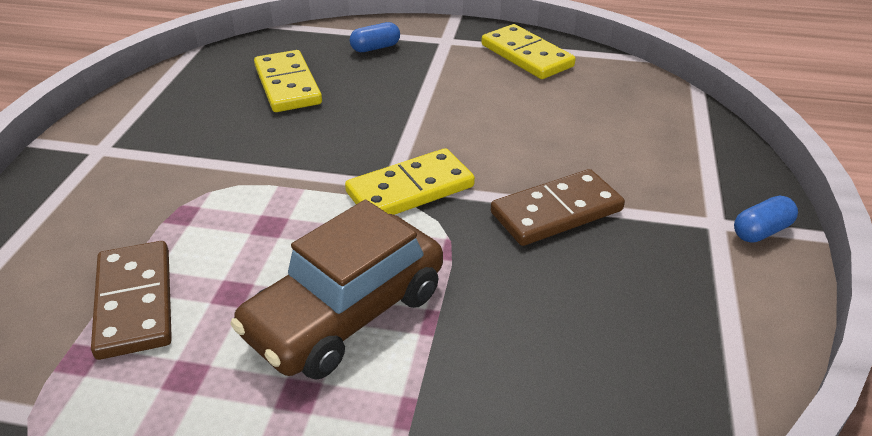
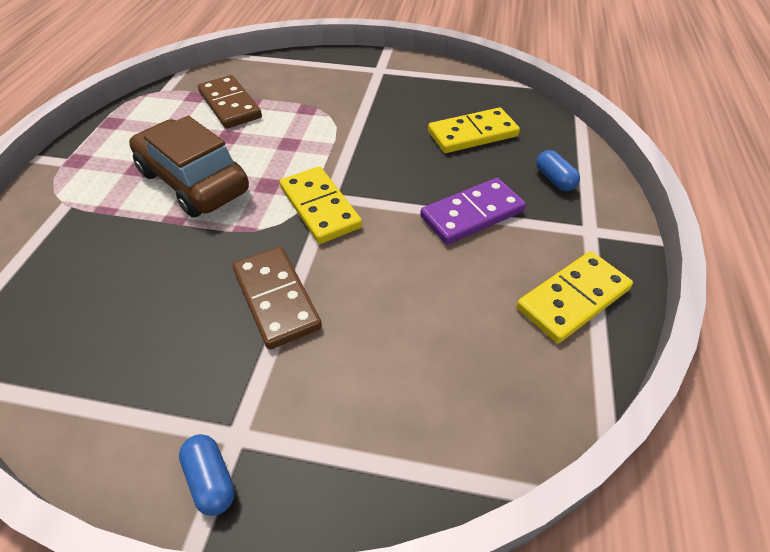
camera: 90 degrees right, 10 degrees up
brown domino [91,241,172,360] -> brown domino turned 75 degrees clockwise [198,75,262,129]
none -> purple domino [420,178,526,245]

